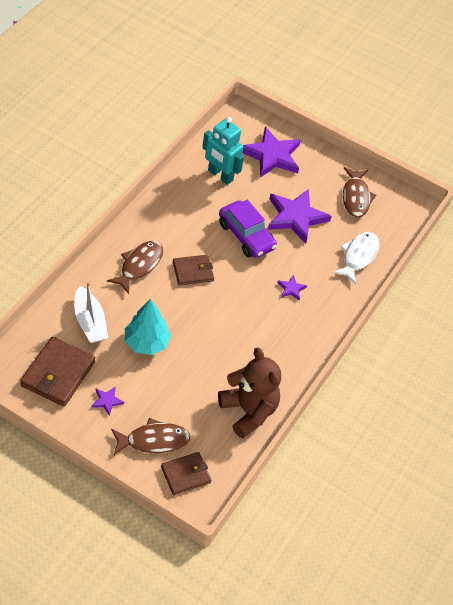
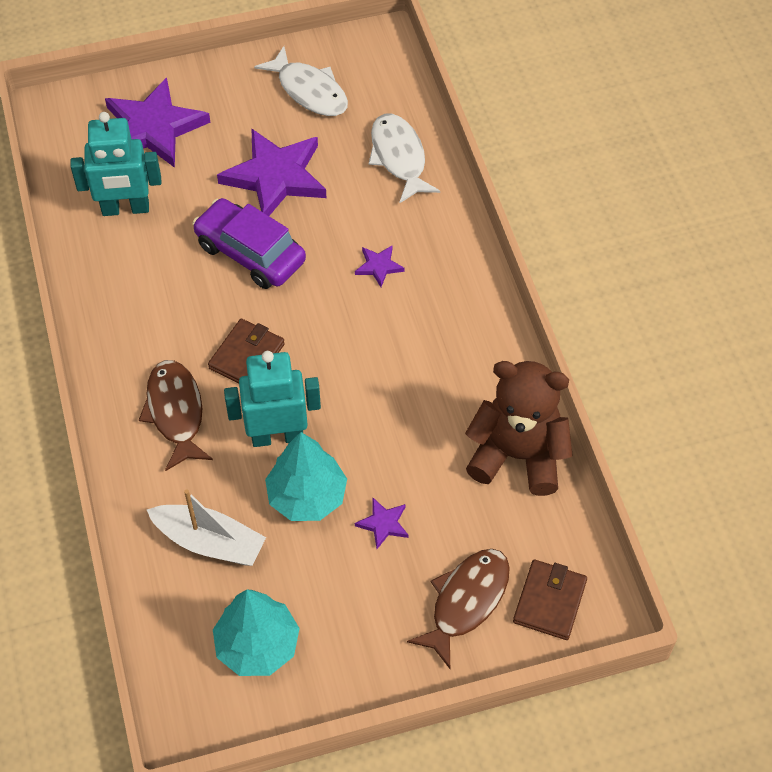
camera: 40 degrees left, 5 degrees up
brown wallet [20,337,95,407] -> turquoise tree [213,590,300,676]
purple star [92,386,124,416] -> purple star moved to [355,498,408,549]
purple car [219,200,277,258] -> purple car turned 150 degrees counterclockwise [192,198,306,289]
brown fish [343,167,376,217] -> white fish [254,46,348,116]
none -> turquoise robot [224,351,321,447]

